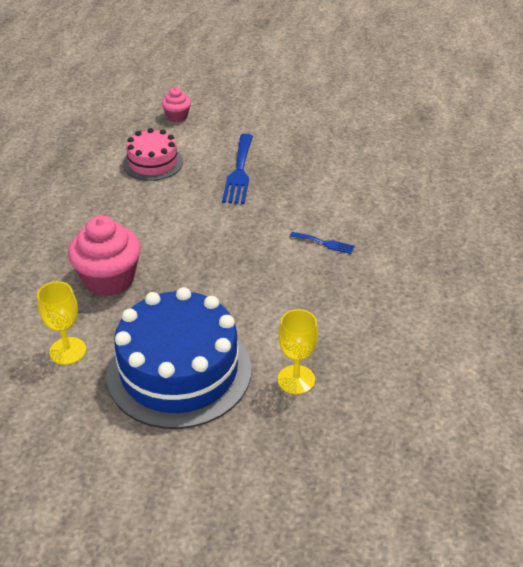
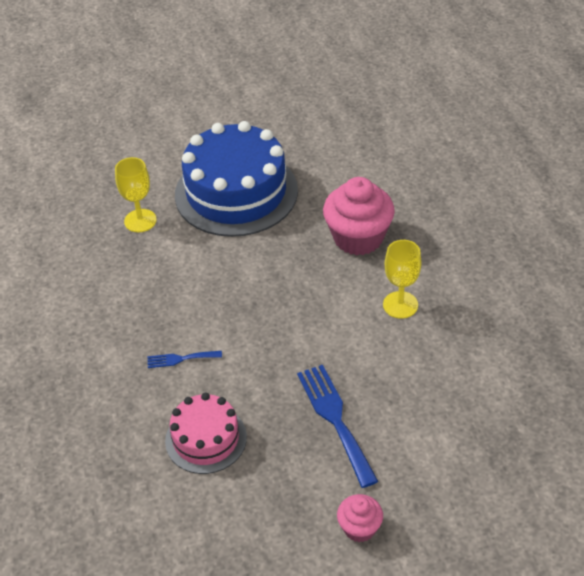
camera: 155 degrees right, 5 degrees up
yellow goblet [37,281,86,365] -> yellow goblet moved to [383,240,421,319]
pink cake [123,128,183,181] -> pink cake moved to [165,392,247,474]
pink cupcake [161,87,191,122] -> pink cupcake moved to [337,494,383,542]

